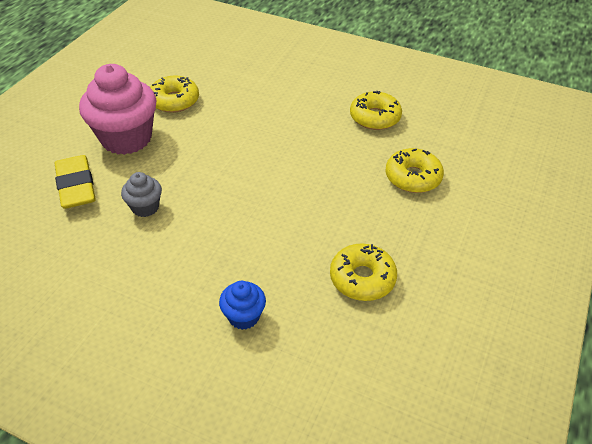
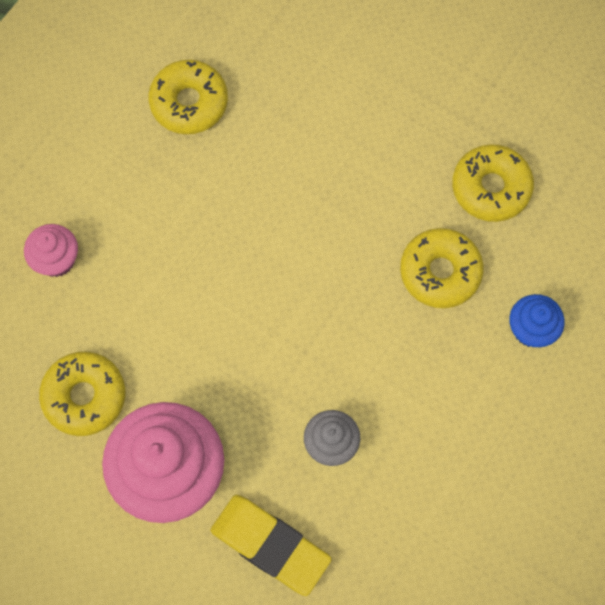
camera: 80 degrees left, 25 degrees up
yellow eraser [55,155,96,209] -> yellow eraser turned 45 degrees clockwise [210,495,331,596]
yellow donut [386,148,444,193] -> yellow donut moved to [400,228,484,308]
none -> pink cupcake [24,224,78,277]

